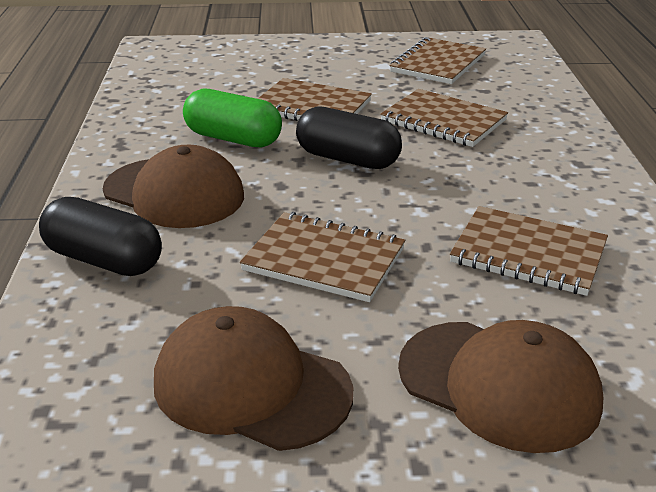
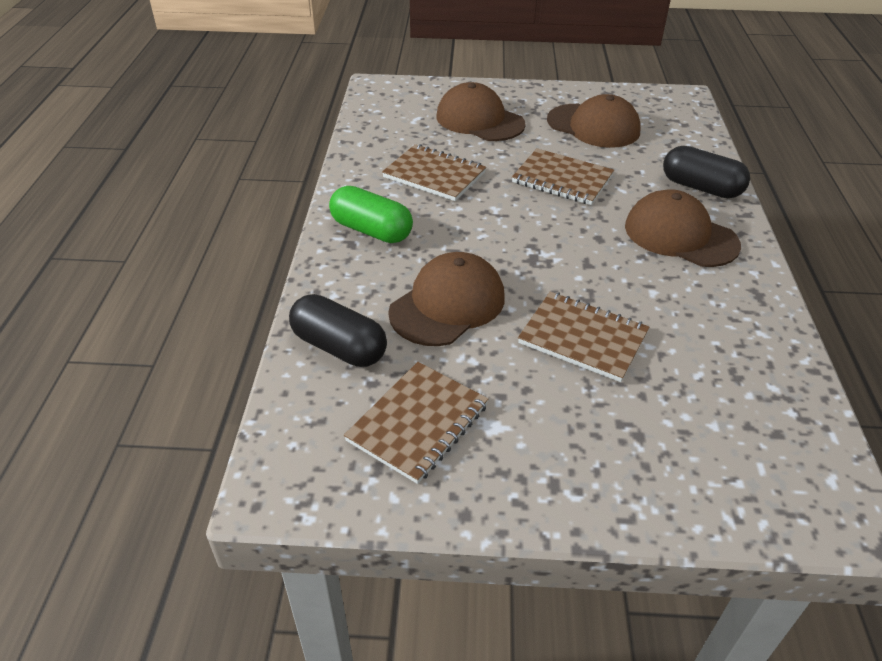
camera: 175 degrees left, 10 degrees up
green capsule [183,89,282,147] -> green capsule moved to [329,186,413,243]
black capsule [296,106,402,169] -> black capsule moved to [289,294,387,367]
brown notebook [380,89,508,147] -> brown cap [388,252,505,346]

